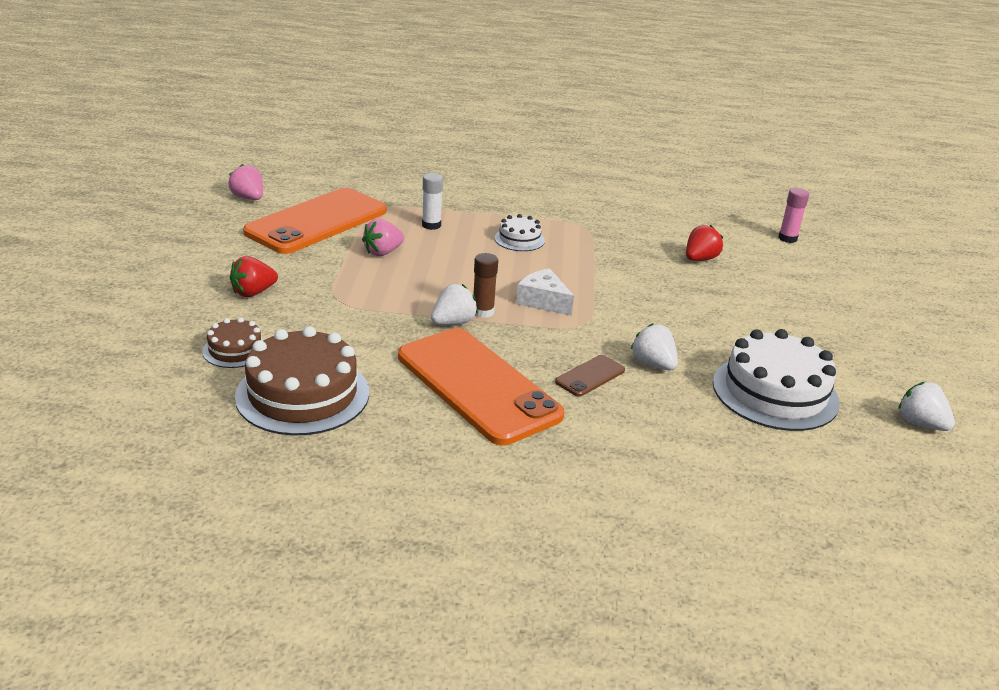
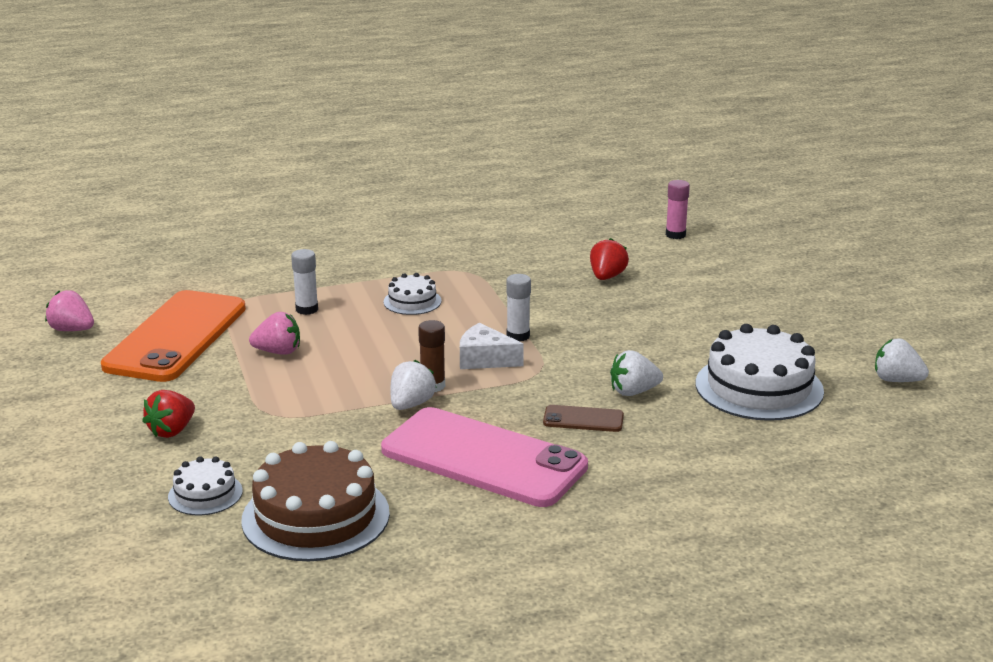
camera: 20 degrees left, 5 degrees down
brown cake [202,317,264,368] -> white cake [168,456,243,515]
pink strawberry [362,219,404,256] -> pink strawberry turned 120 degrees counterclockwise [249,312,300,355]
orange phone [398,328,565,445] -> pink phone [381,407,588,507]
brown phone [555,355,625,397] -> brown phone turned 75 degrees clockwise [543,405,624,432]
white strawberry [631,323,678,370] -> white strawberry turned 45 degrees counterclockwise [610,350,663,396]
none -> white glue stick [506,274,531,341]

